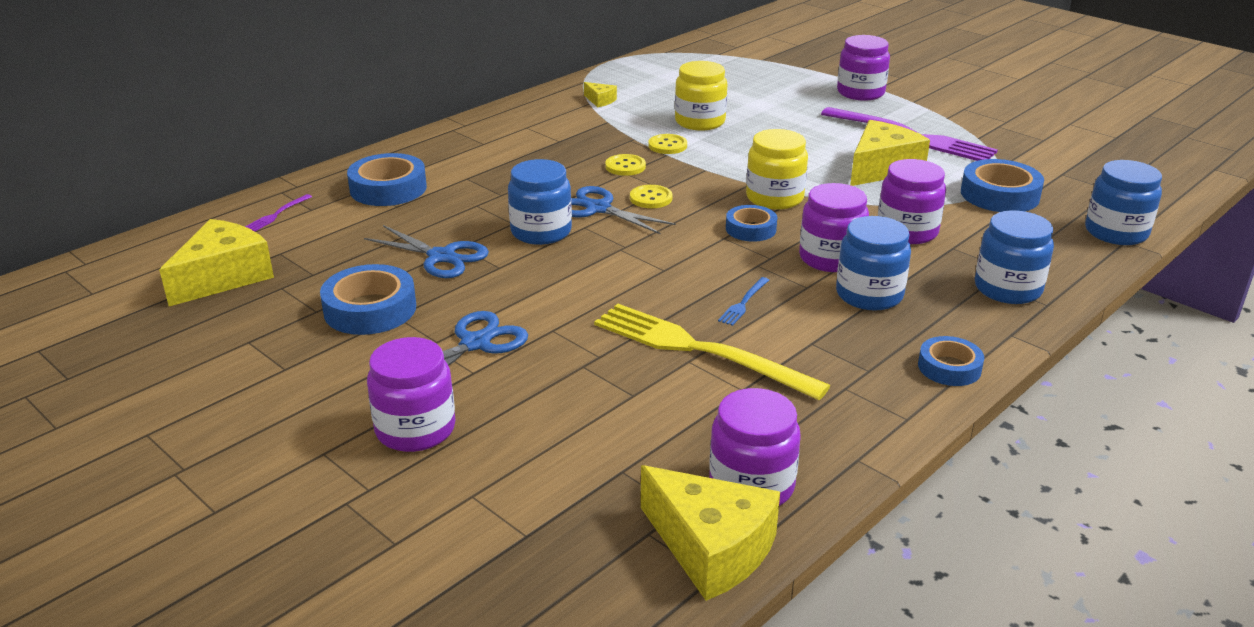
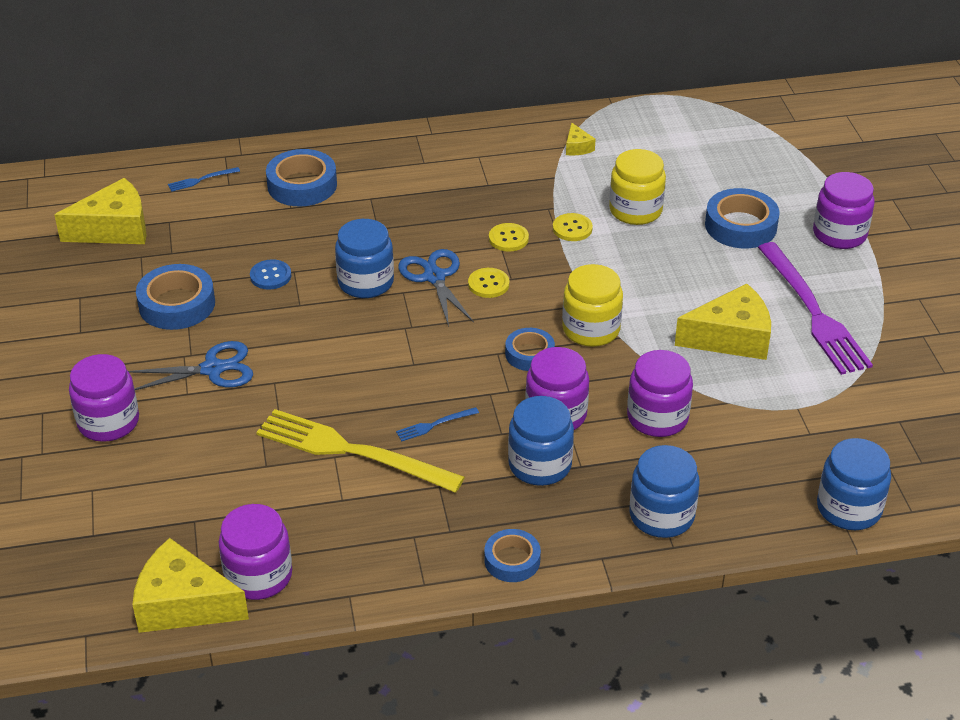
camera: 35 degrees right, 10 degrees up
purple fork [245,194,312,231] -> blue fork [168,167,240,192]
blue scissors [364,225,489,278] -> blue button [250,259,291,289]
yellow fork [594,304,830,400] -> yellow fork turned 45 degrees counterclockwise [256,409,465,493]
yellow cheese [641,465,780,601] -> yellow cheese turned 120 degrees clockwise [132,538,249,633]
blue tape [961,159,1044,212] -> blue tape moved to [705,188,780,248]

